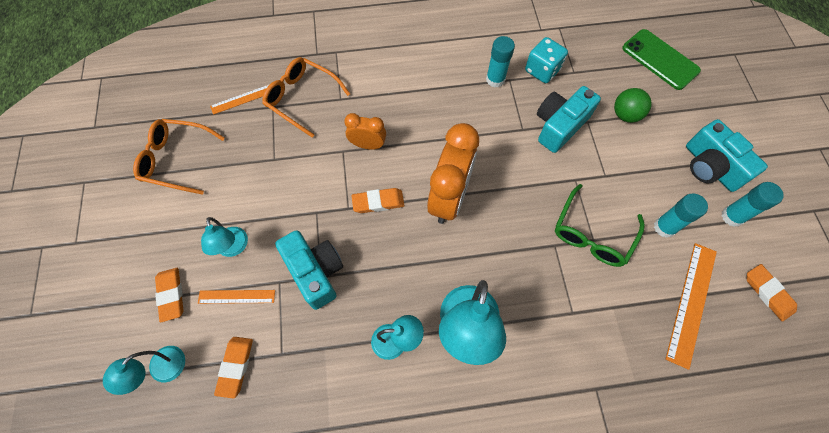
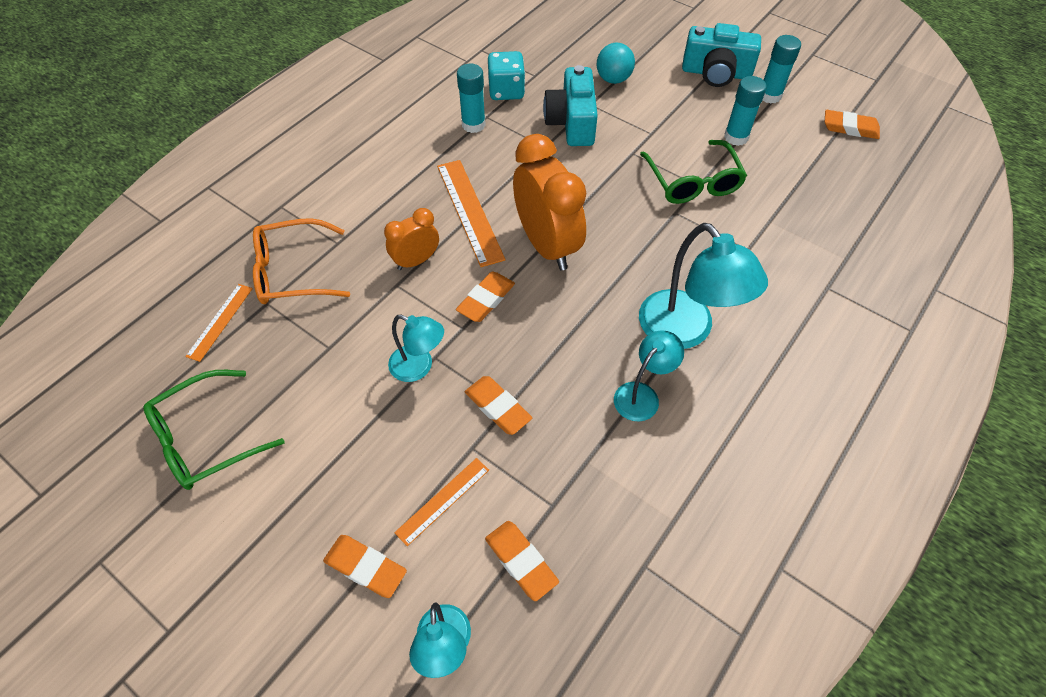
camera: 45 degrees left, 10 degrees down
orange glasses [133,119,225,195] -> green glasses [143,370,284,490]
turquoise lamp [201,217,248,257] -> turquoise lamp moved to [388,315,444,382]
turquoise camera [275,230,343,310] -> orange eraser [465,376,532,435]
green ball [614,88,652,123] -> turquoise ball [597,43,635,84]
green phone [622,29,701,90] -> none
orange ruler [666,243,717,370] -> orange ruler moved to [437,160,506,267]

